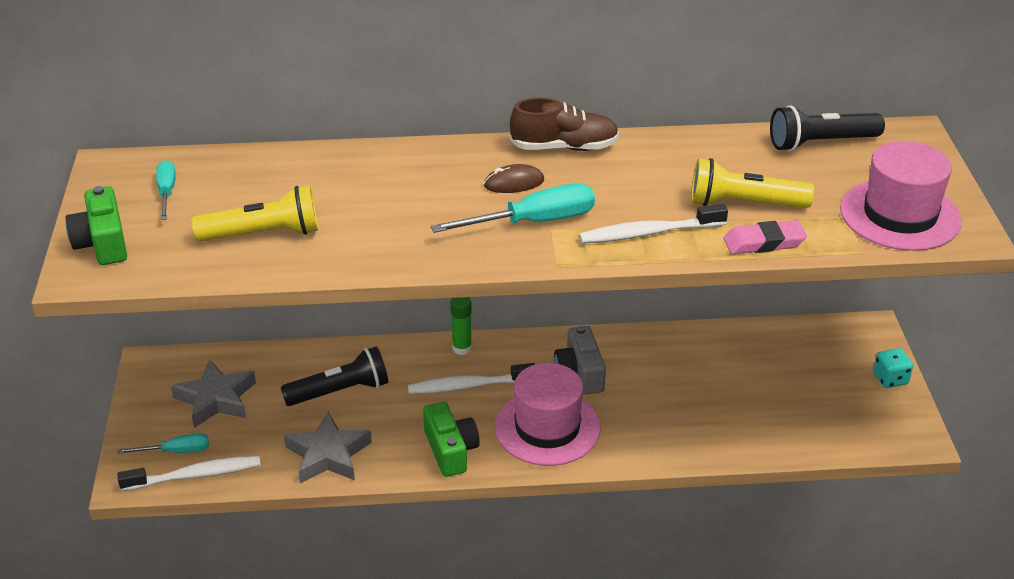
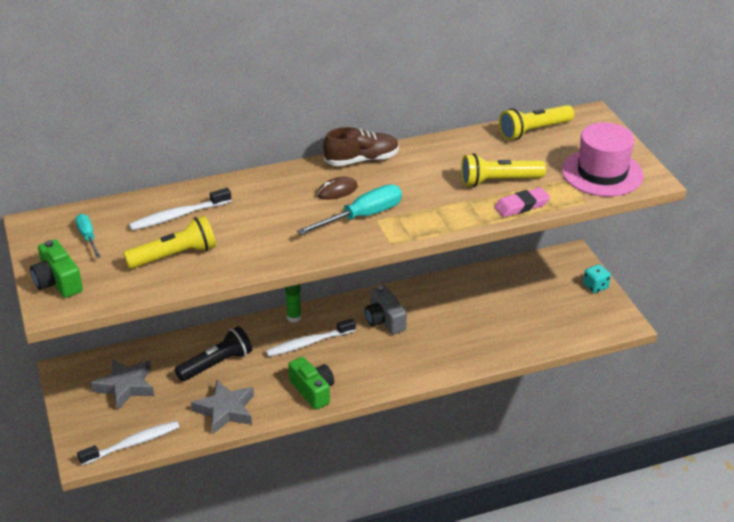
camera: 15 degrees left, 0 degrees up
turquoise screwdriver [118,434,209,454] -> none
pink hat [495,363,601,466] -> none
white toothbrush [579,204,728,244] -> white toothbrush moved to [129,188,231,231]
black flashlight [770,105,885,151] -> yellow flashlight [499,105,574,140]

